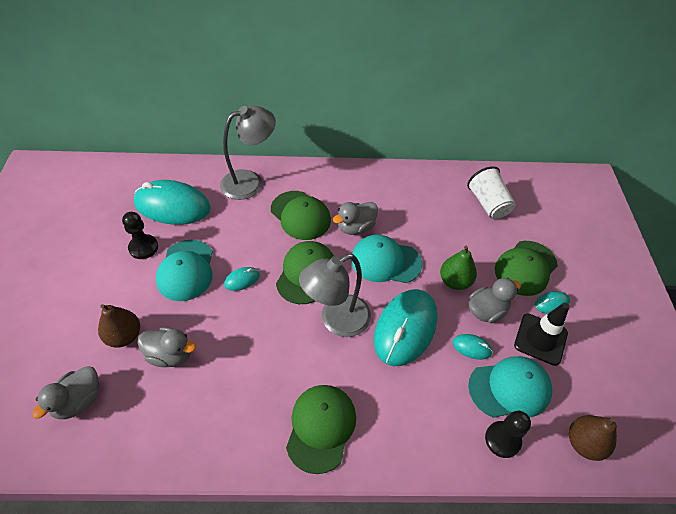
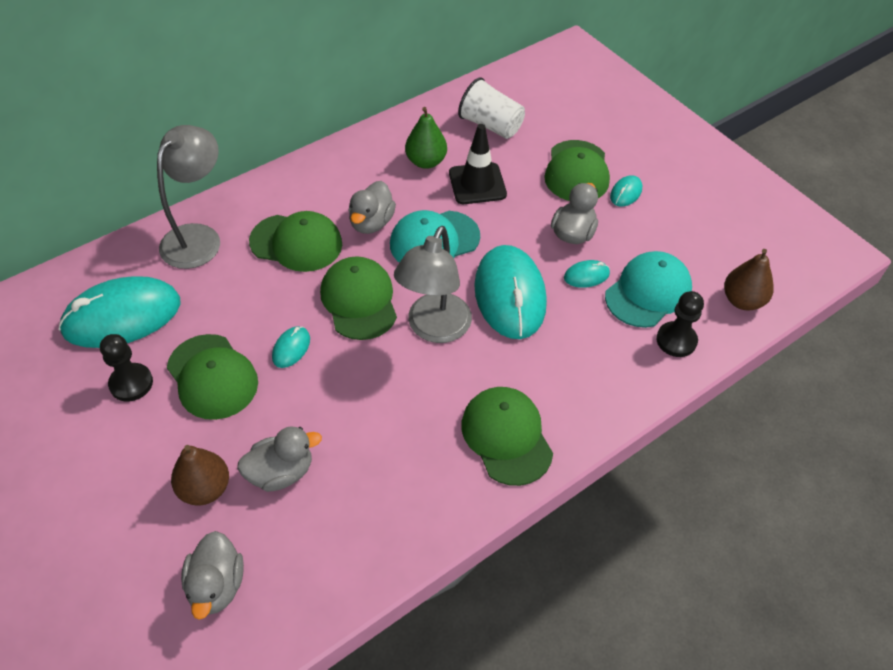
camera: 35 degrees left, 0 degrees up
turquoise cap [156,240,213,301] -> green cap [167,334,258,420]
green pear [440,246,477,290] -> green pear moved to [405,107,447,169]
black traffic cone [514,303,569,366] -> black traffic cone moved to [449,124,507,204]

